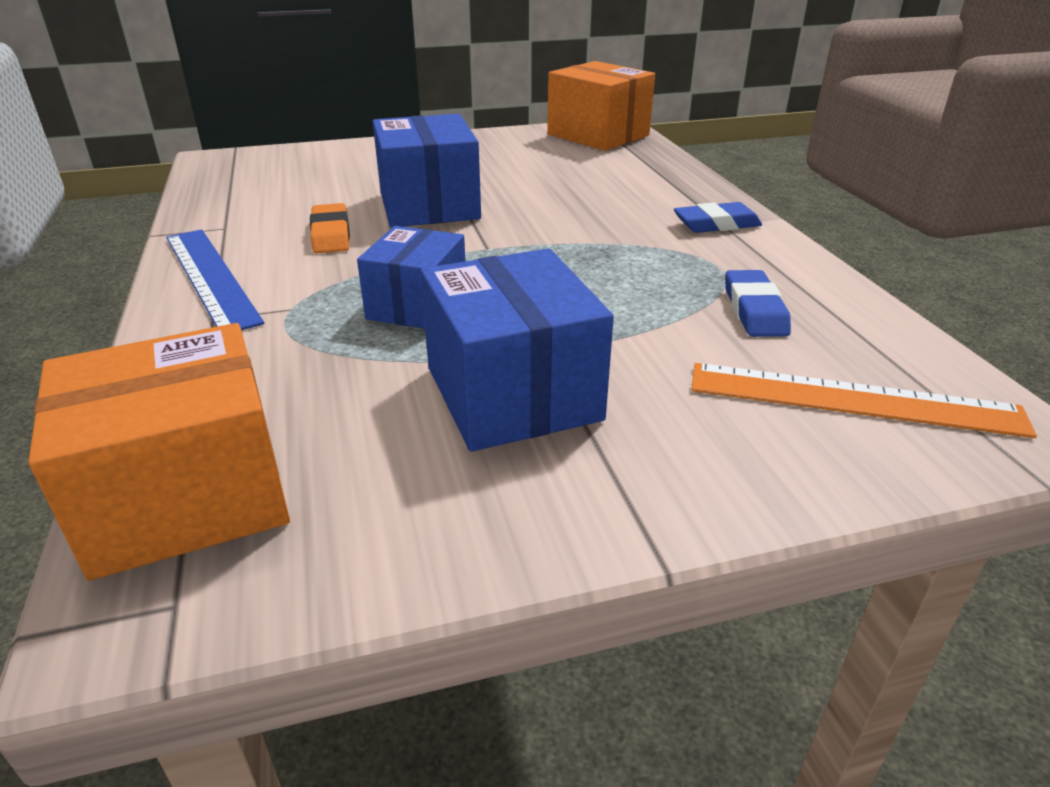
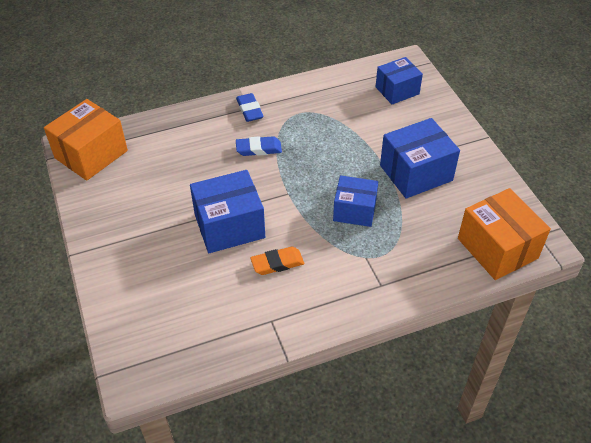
camera: 95 degrees left, 15 degrees up
blue ruler [166,229,265,330] -> none
orange ruler [691,363,1037,438] -> blue box [376,57,423,104]
blue eraser [725,270,791,337] -> blue eraser moved to [236,136,282,156]

